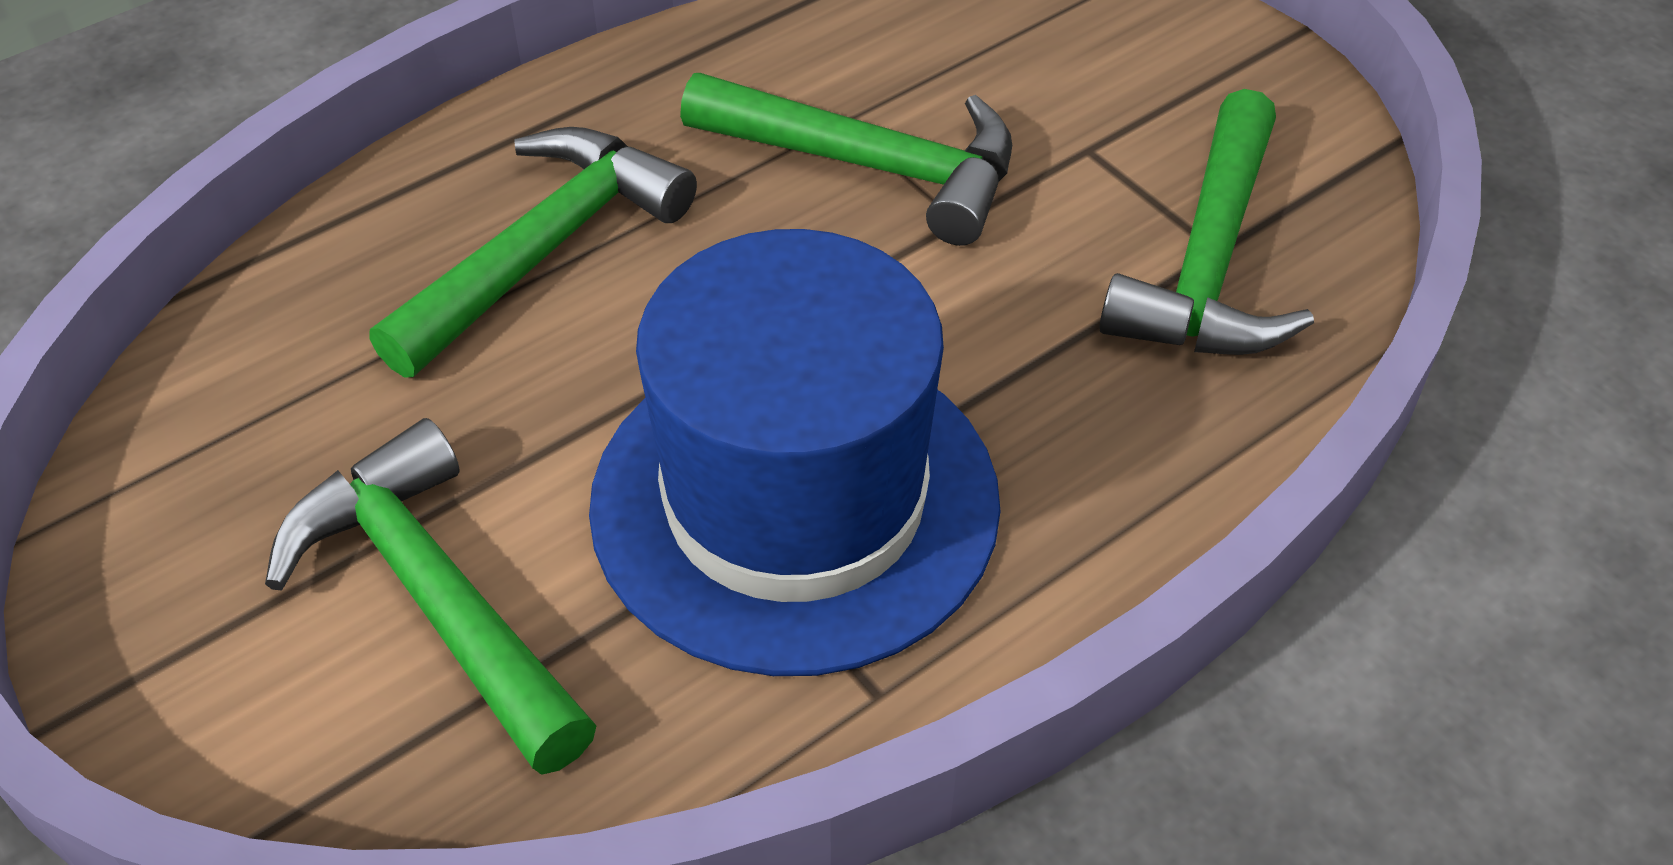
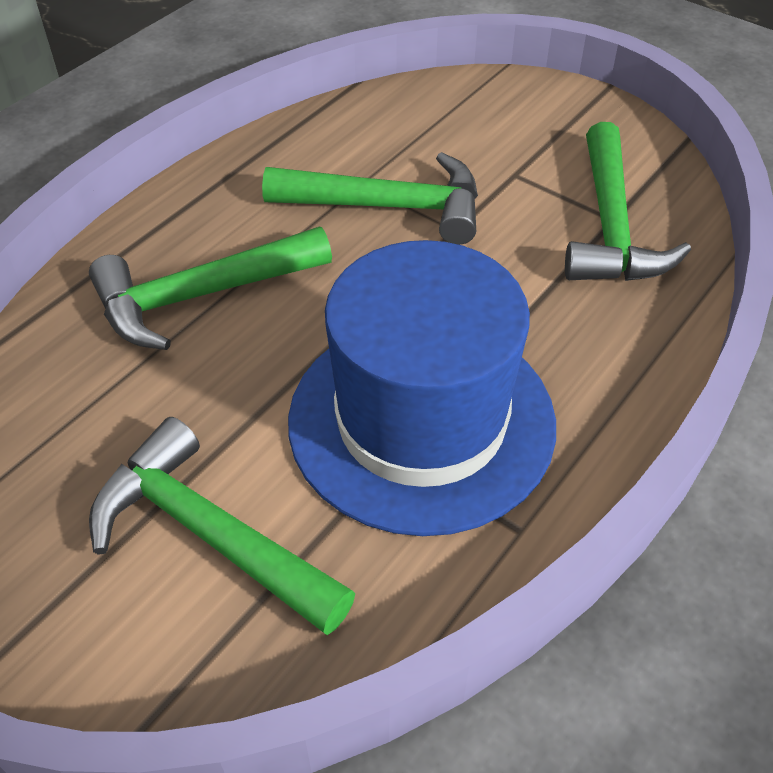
camera: 15 degrees left, 0 degrees up
green hammer [369,127,697,378] -> green hammer turned 135 degrees counterclockwise [89,227,332,350]

